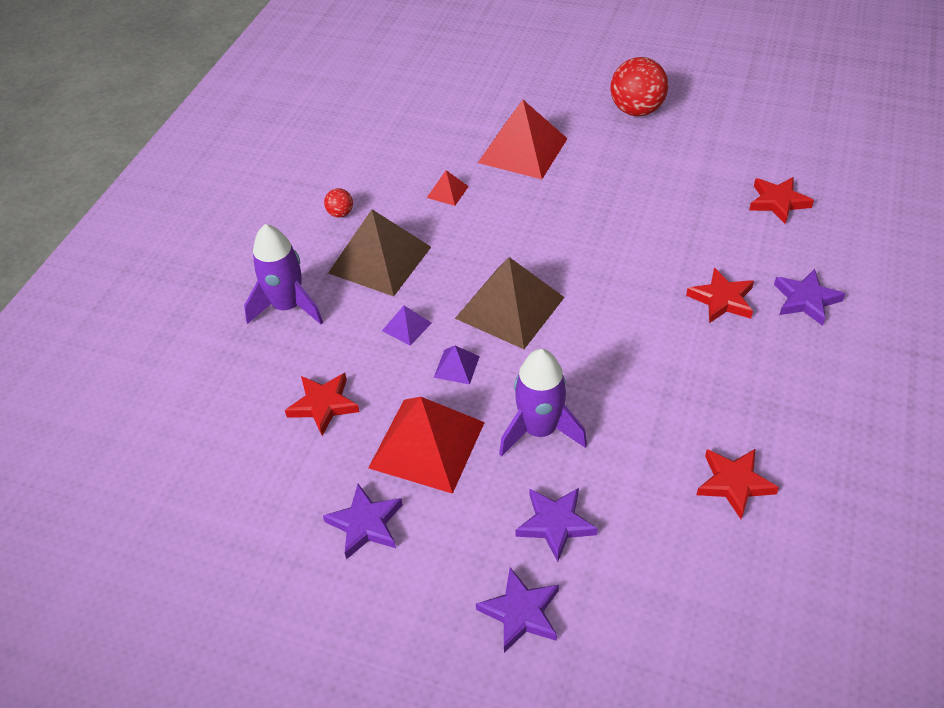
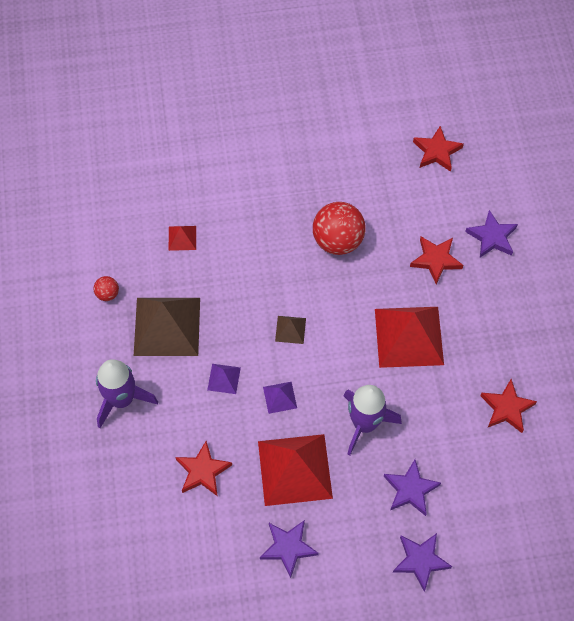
camera: 30 degrees left, 15 degrees up
brown pyramid [455,257,565,349] -> brown pyramid [275,316,306,344], size x0.44
red pyramid [478,100,568,179] -> red pyramid moved to [375,307,444,368]
red ball [610,57,668,116] -> red ball moved to [313,202,366,255]

